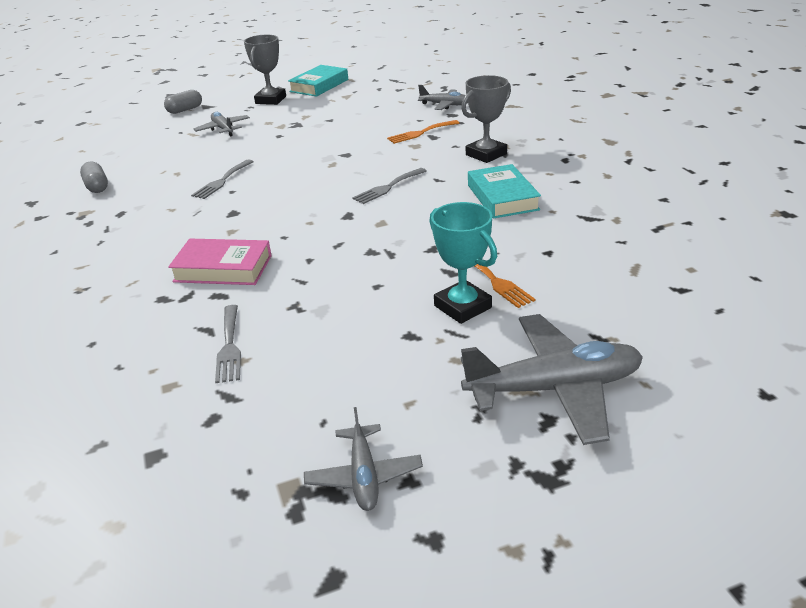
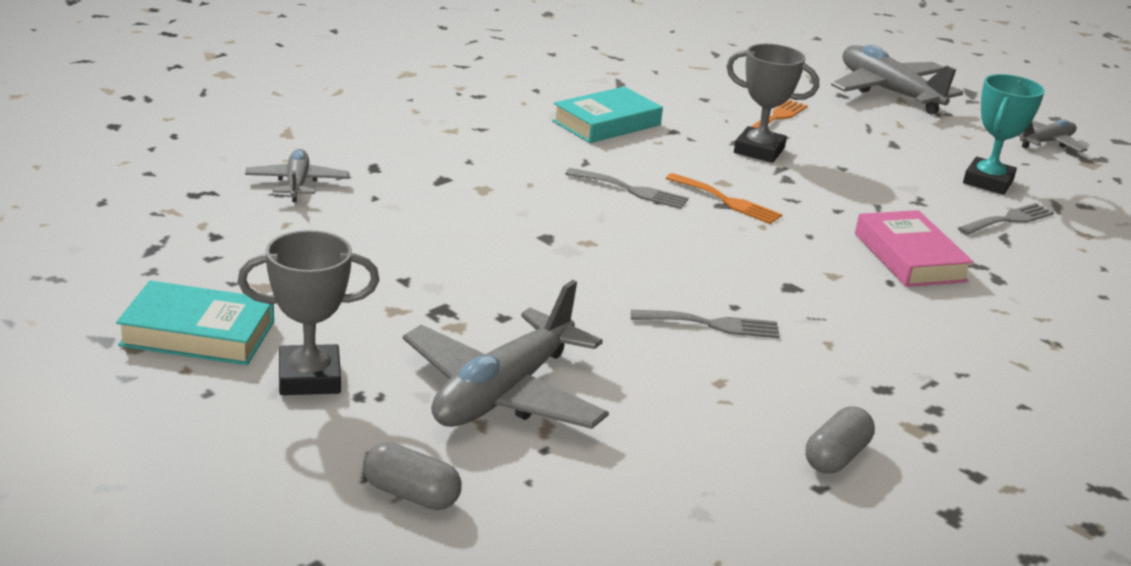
camera: 120 degrees left, 5 degrees down
grey plane [194,112,250,136] -> grey plane [403,280,609,429], size x1.83
orange fork [387,120,459,144] -> orange fork moved to [666,173,782,224]
turquoise trophy [429,202,497,324] -> turquoise trophy moved to [963,74,1045,195]
grey trophy [461,75,511,163] -> grey trophy moved to [726,44,819,163]

